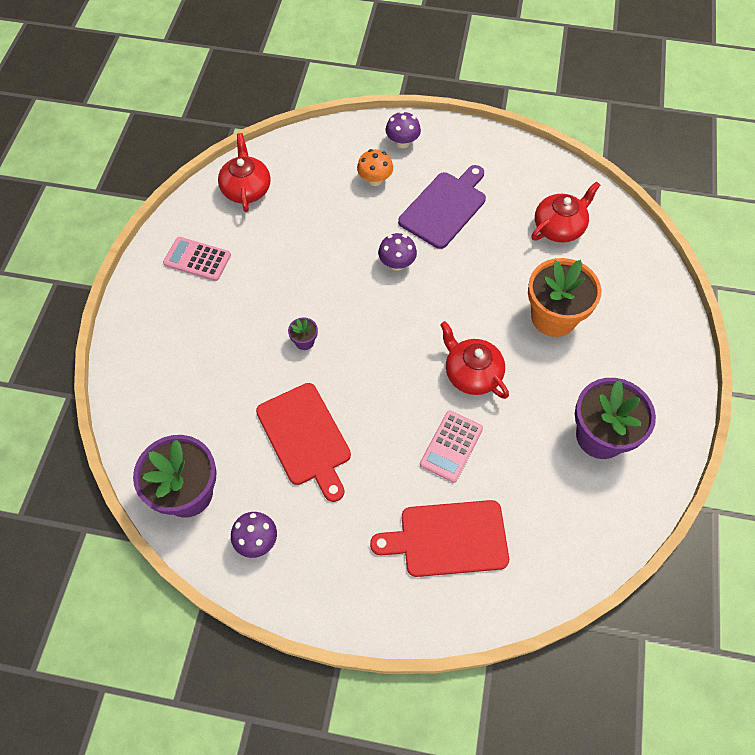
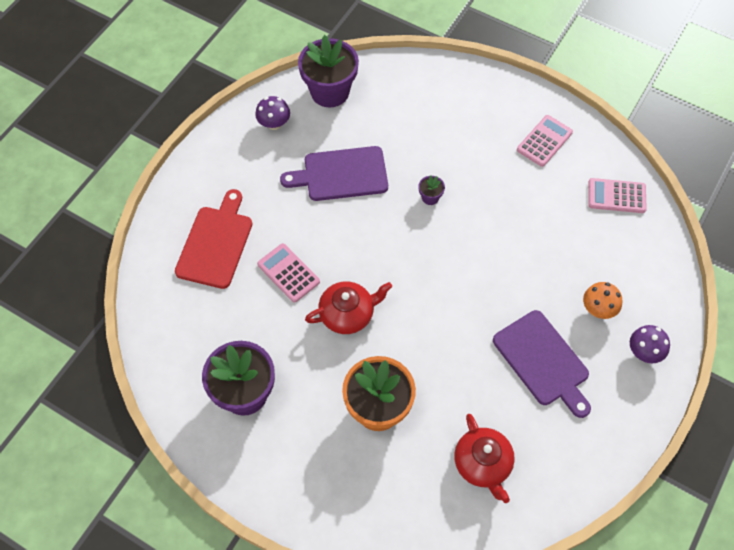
camera: 110 degrees right, 0 degrees up
red teapot [218,133,271,212] -> pink calculator [588,178,647,213]
red cutting board [256,383,351,502] -> purple cutting board [280,146,388,201]
purple mushroom [378,233,417,271] -> none

